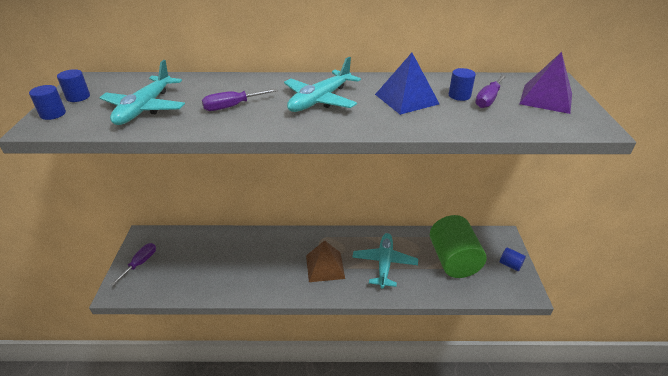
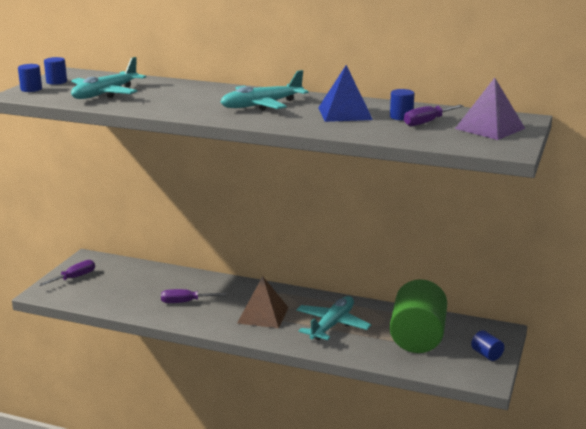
camera: 20 degrees right, 15 degrees down
purple screwdriver [202,88,278,111] -> purple screwdriver moved to [161,289,227,303]

